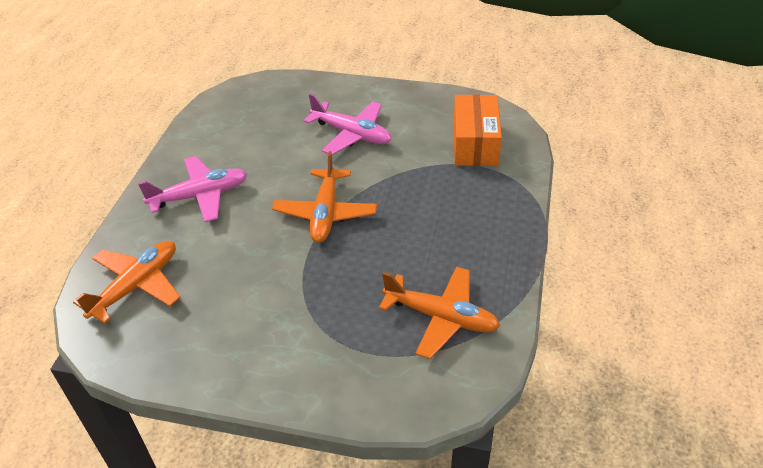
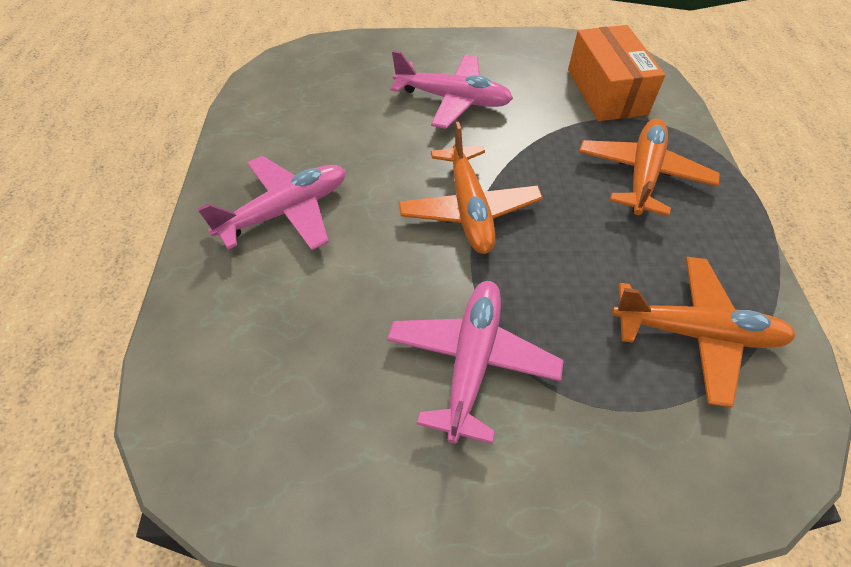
camera: 15 degrees left, 10 degrees up
orange plane [73,241,180,324] -> orange plane moved to [579,118,720,216]
none -> pink plane [387,281,564,444]

